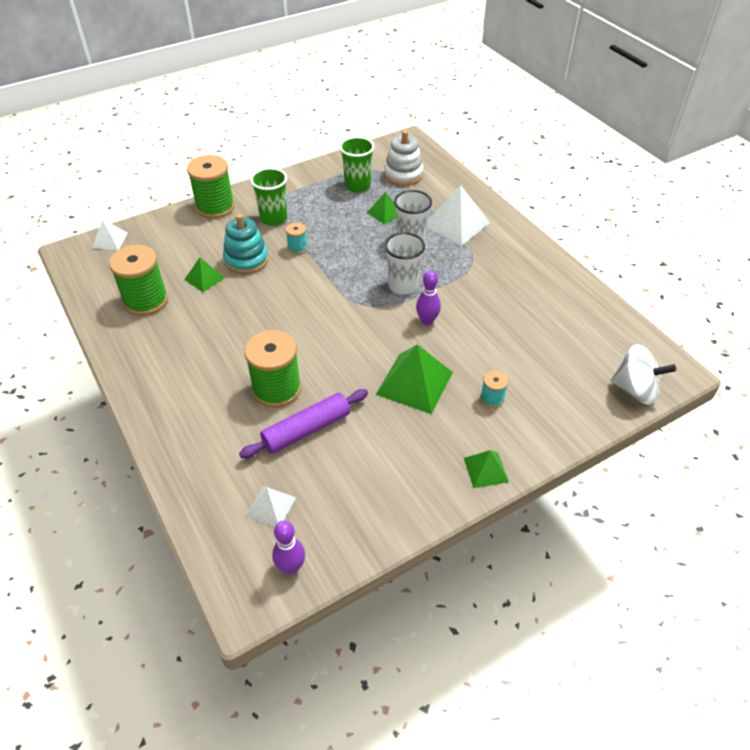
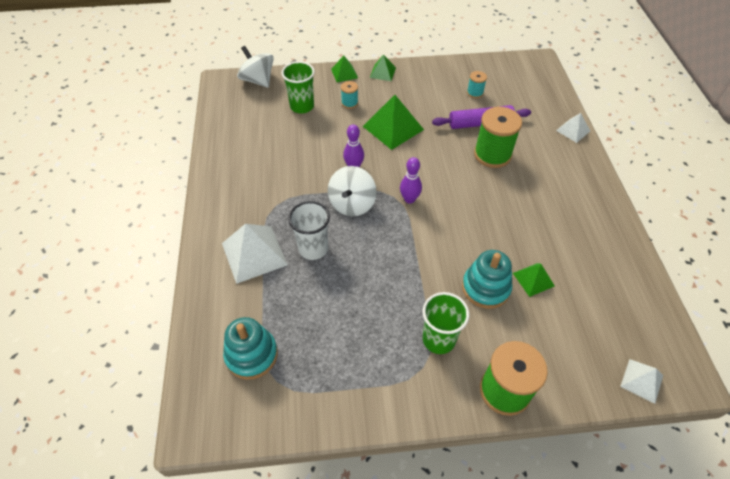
camera: 155 degrees left, 5 degrees up
green spool [109,245,168,316] -> none
white pyramid [246,486,296,527] -> white pyramid moved to [556,113,590,143]
purple bowling pin [272,521,305,575] -> purple bowling pin moved to [400,157,422,203]
turquoise spool [286,222,308,255] -> turquoise spool moved to [467,71,487,98]
green cup [339,137,374,193] -> green cup moved to [282,61,315,113]
green pyramid [367,192,397,225] -> green pyramid moved to [331,56,358,82]
white stacking toy [384,130,423,186] -> turquoise stacking toy [223,317,278,380]
white cup [385,232,425,295] -> white spinning top [328,166,377,217]

